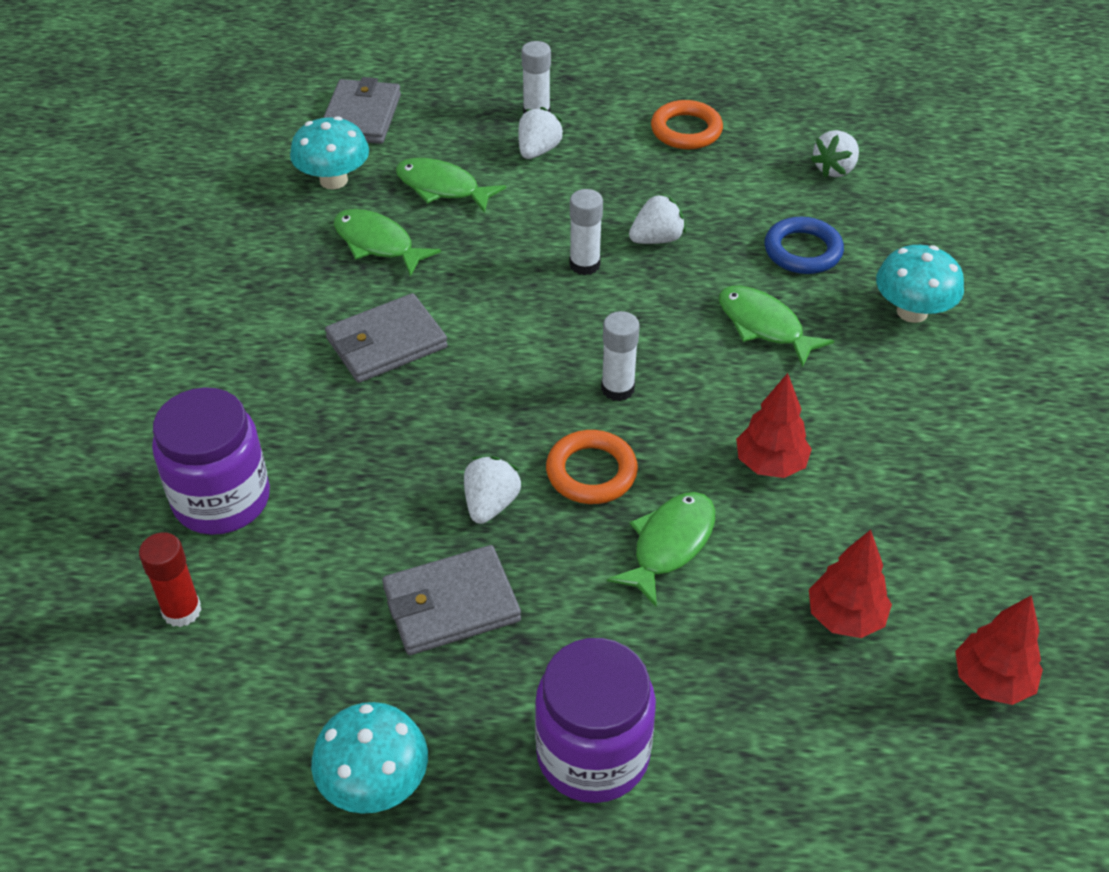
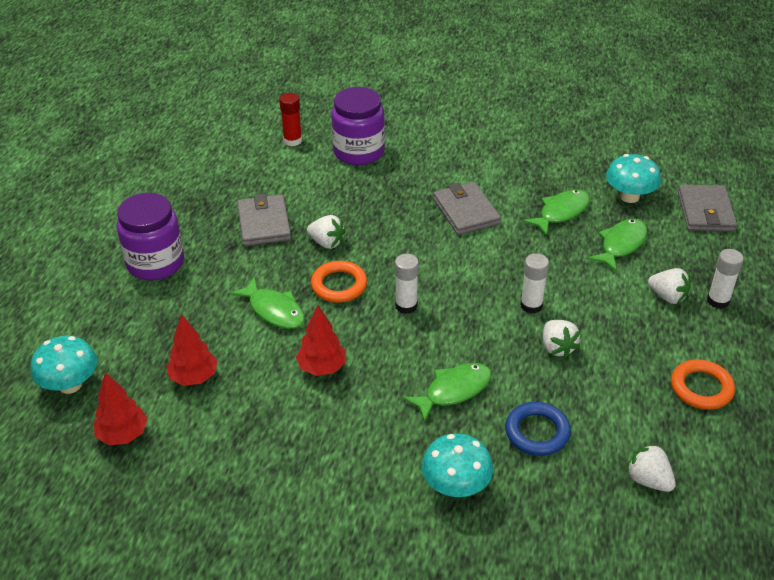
camera: 100 degrees right, 5 degrees down
turquoise mushroom [311,702,428,814] -> turquoise mushroom moved to [30,336,97,394]
grey wallet [323,77,401,144] -> grey wallet turned 75 degrees clockwise [678,185,737,232]

